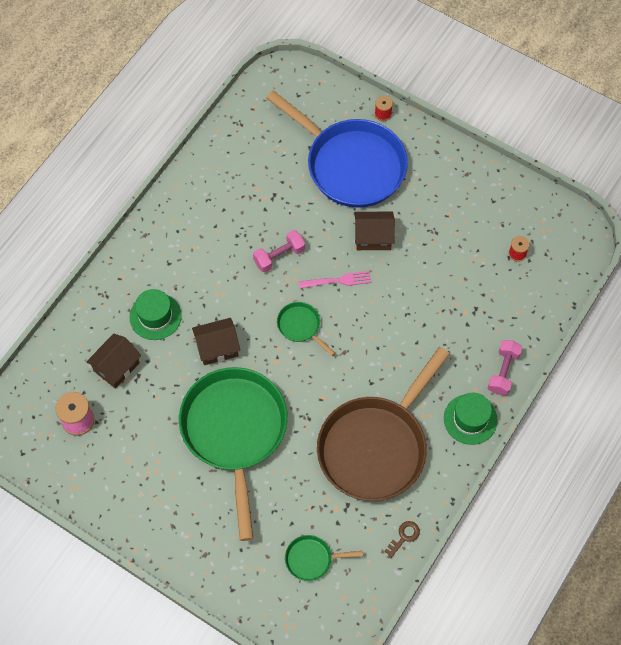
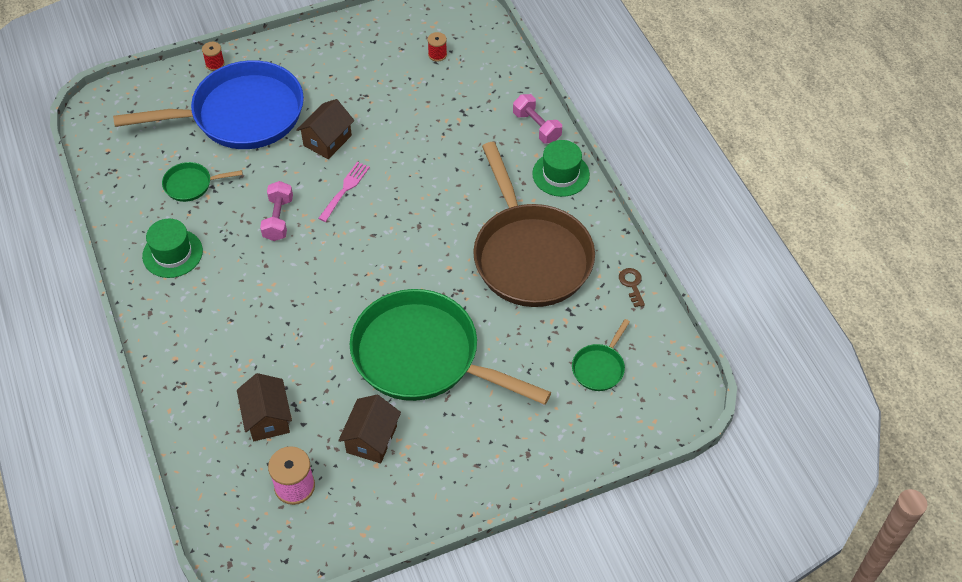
camera: 55 degrees left, 10 degrees down
green hat [130,289,182,340] -> green hat moved to [142,219,203,278]
brown house [192,318,240,365] -> brown house moved to [338,395,401,463]
green pan [277,302,335,356] -> green pan moved to [162,162,243,202]

